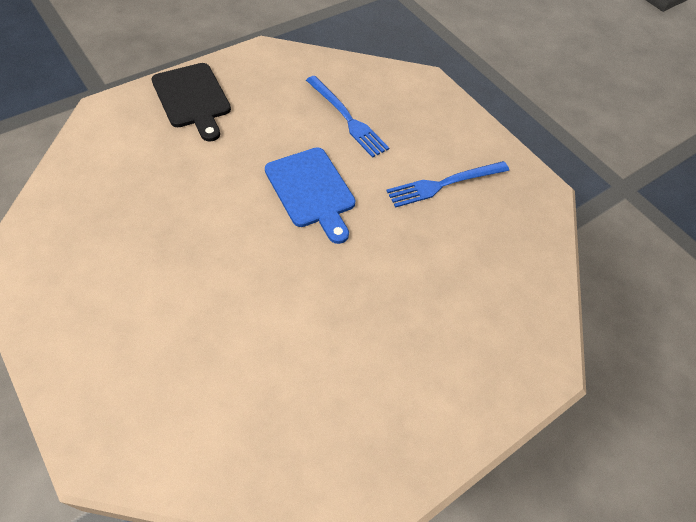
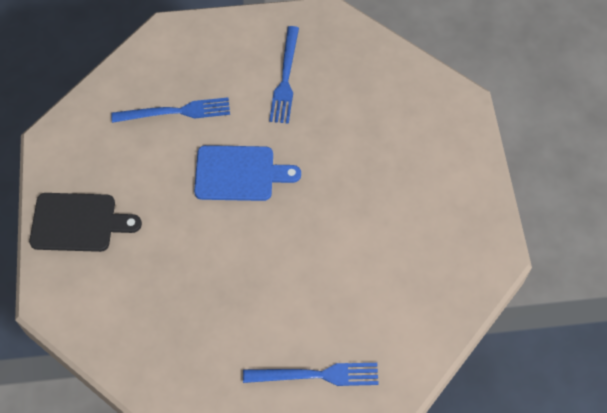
camera: 55 degrees left, 5 degrees up
none -> blue fork [243,363,379,386]

